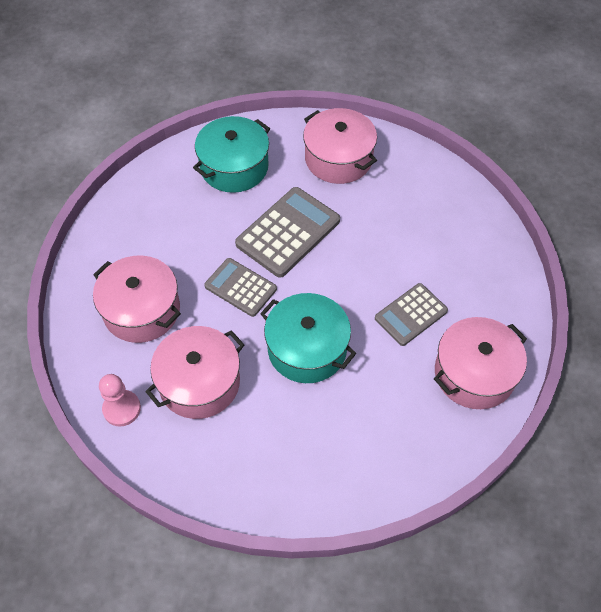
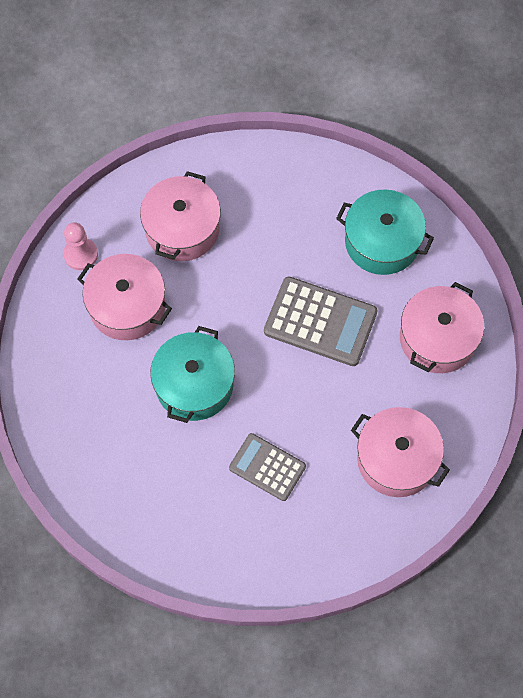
camera: 70 degrees right, 10 degrees up
grey calculator [204,258,277,317] -> none
pink pot [434,317,527,409] -> pink pot moved to [351,407,450,497]

